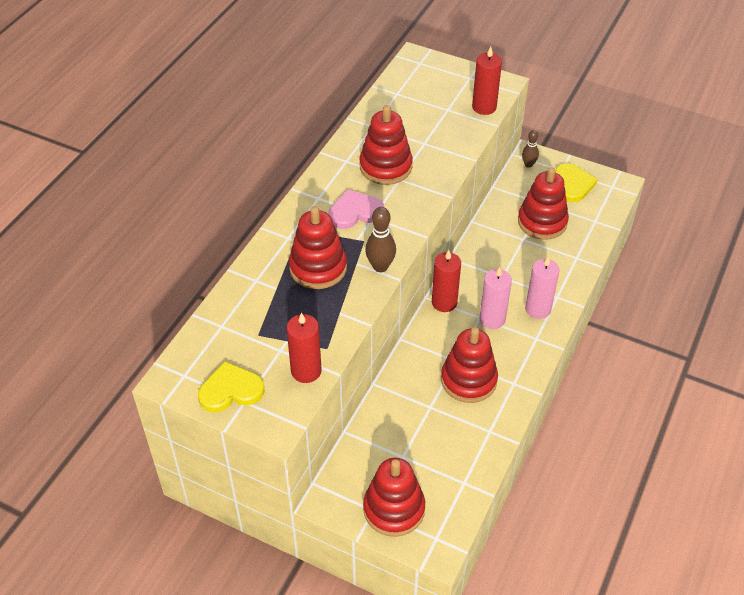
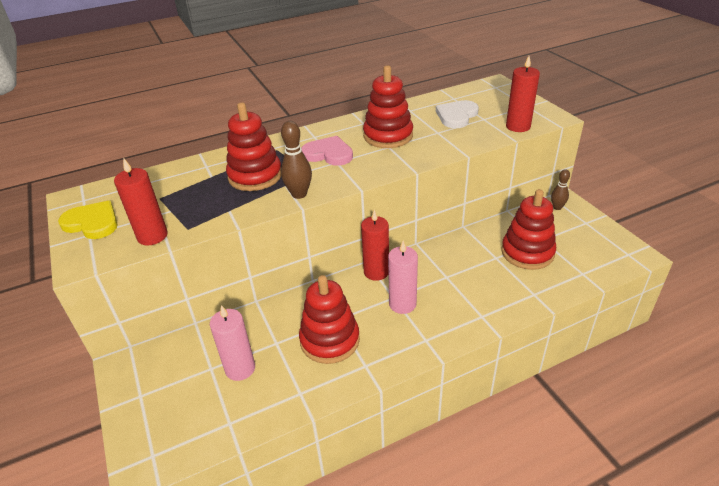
camera: 40 degrees right, 10 degrees down
red stacking toy [363,458,425,537] -> none
pink candle [525,256,560,319] -> pink candle moved to [210,305,255,381]
yellow heart [555,163,598,202] -> none
none -> white heart [436,100,479,128]

